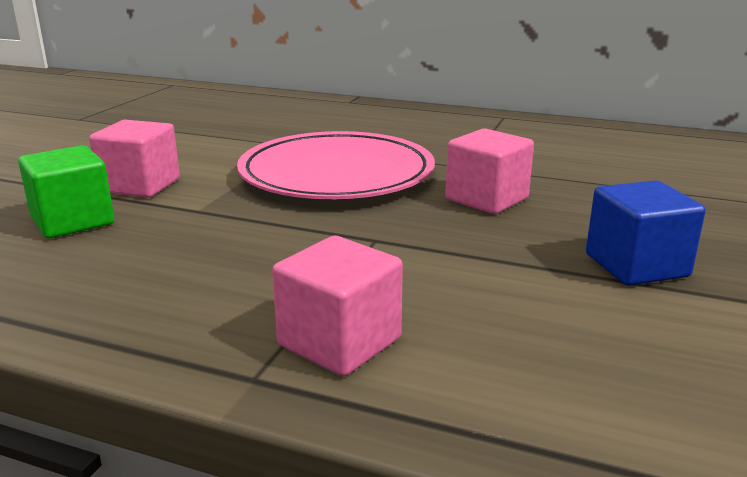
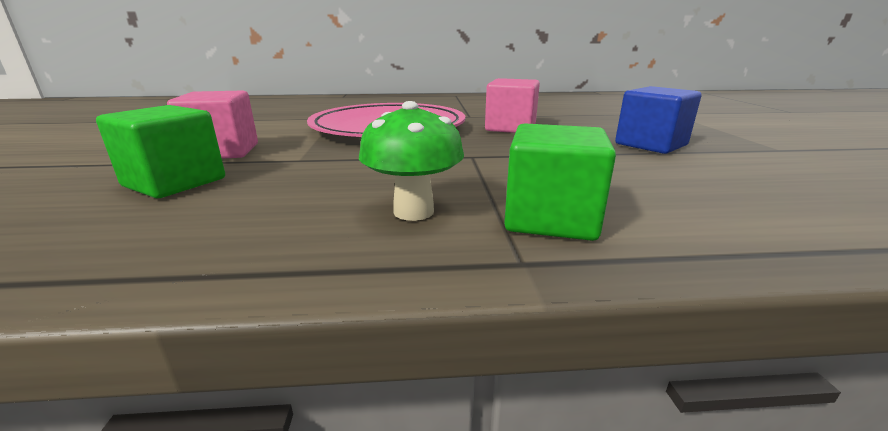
camera: 25 degrees left, 0 degrees up
pink cube [272,236,403,376] -> green cube [504,123,616,241]
none -> green mushroom [359,101,464,221]

